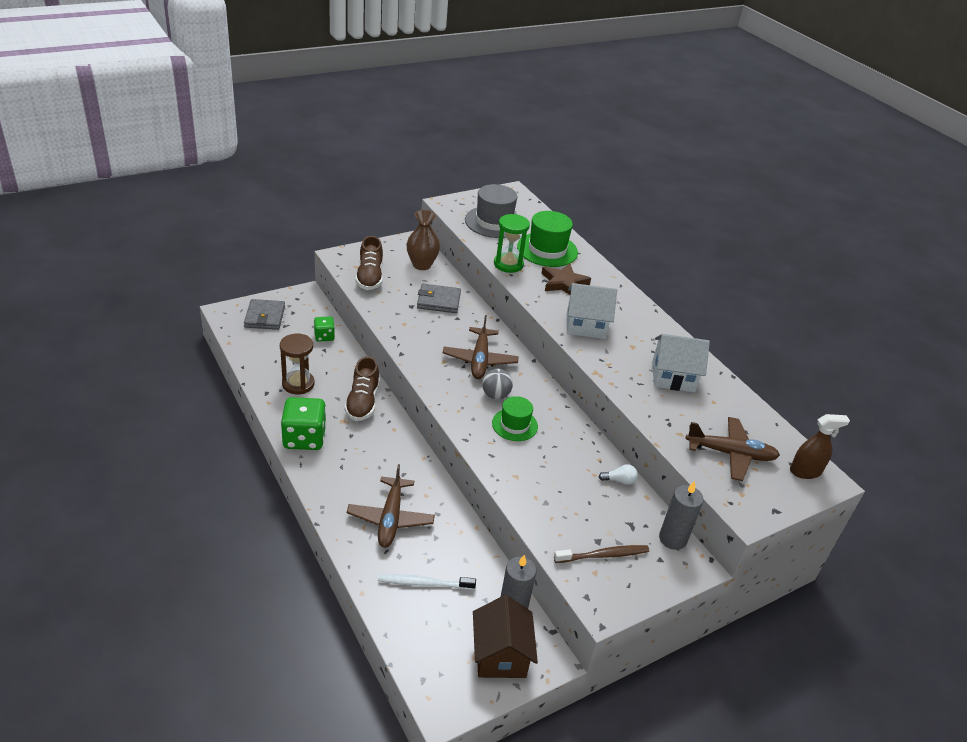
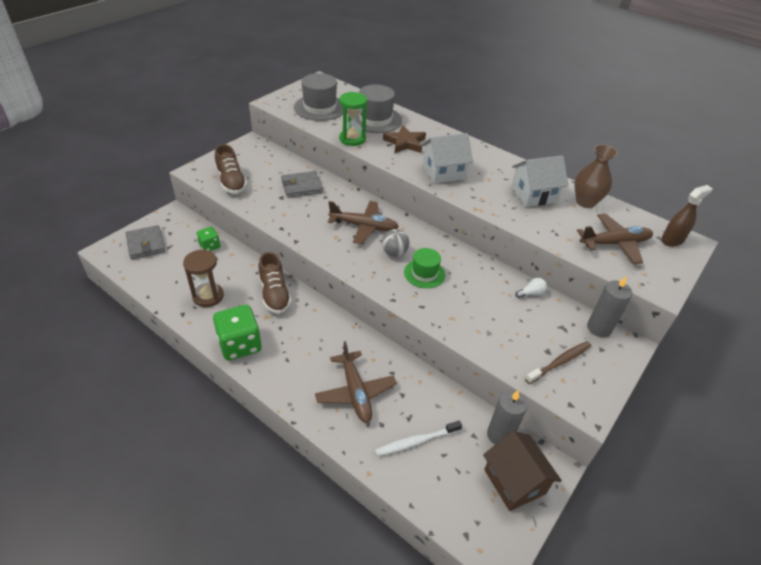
camera: 20 degrees left, 5 degrees up
brown vase [406,210,440,270] -> brown vase moved to [574,144,618,208]
brown plane [443,315,519,379] -> brown plane turned 60 degrees counterclockwise [328,201,399,244]
green hat [517,211,578,267] -> grey hat [355,85,402,133]

